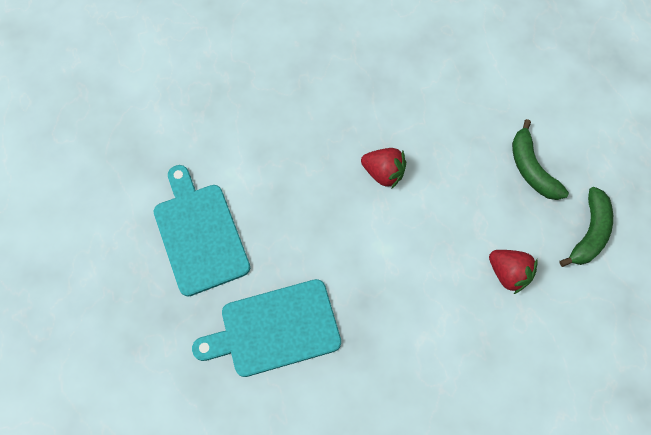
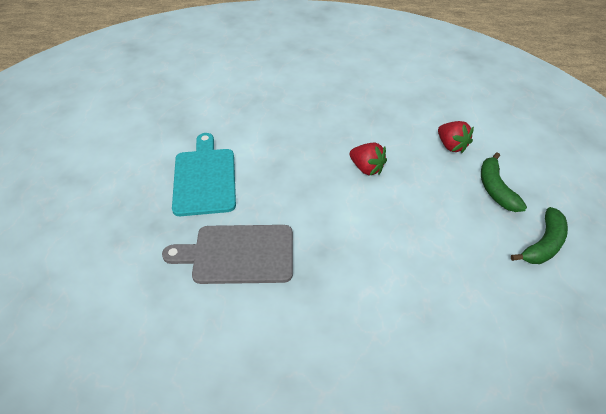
camera: 15 degrees right, 20 degrees down
turquoise cutting board [192,279,341,377] -> grey cutting board [162,225,293,284]
red strawberry [489,250,538,294] -> red strawberry moved to [438,121,474,153]

